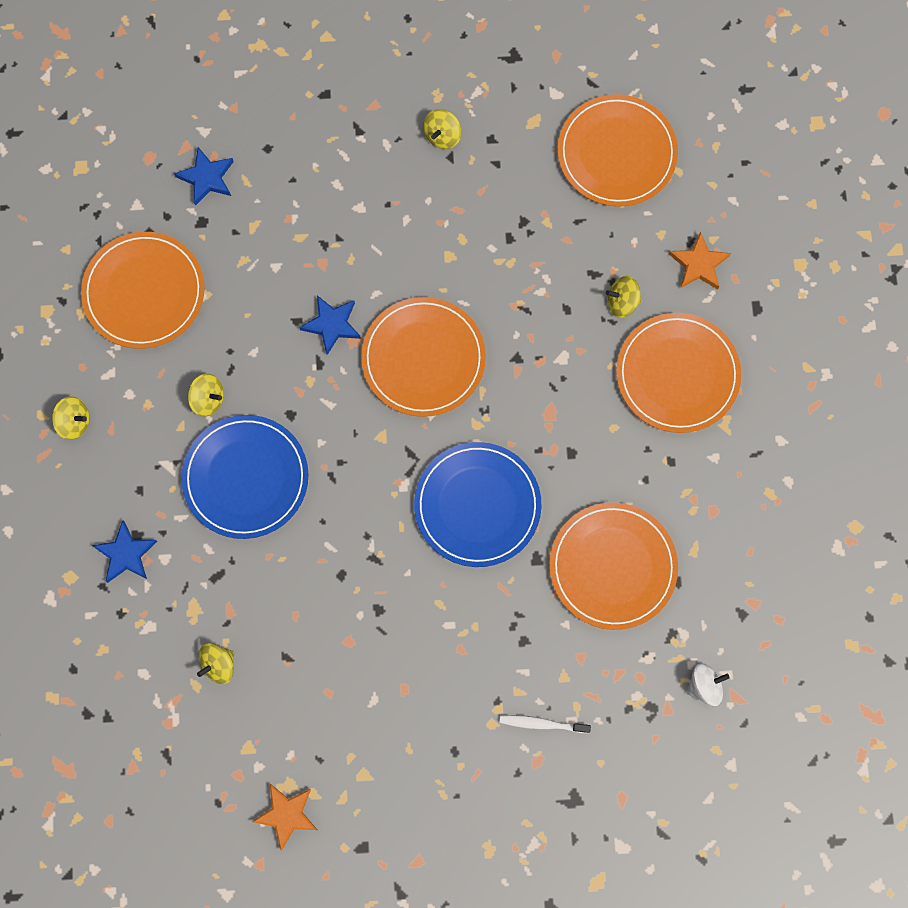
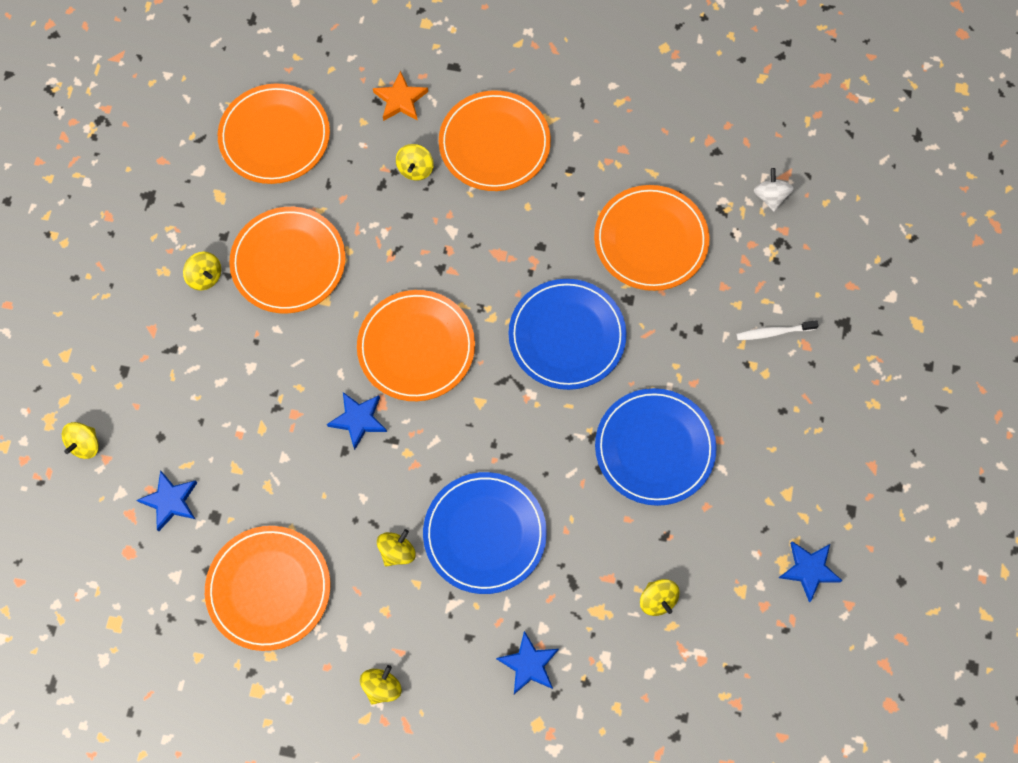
camera: 75 degrees left, 5 degrees down
orange star [252,784,318,851] -> blue star [779,541,842,603]
white toothbrush [500,715,591,733] -> white toothbrush turned 60 degrees clockwise [737,320,819,340]
none -> yellow spinning top [62,422,99,459]
none -> orange plate [229,207,346,313]
none -> blue plate [595,388,717,506]

